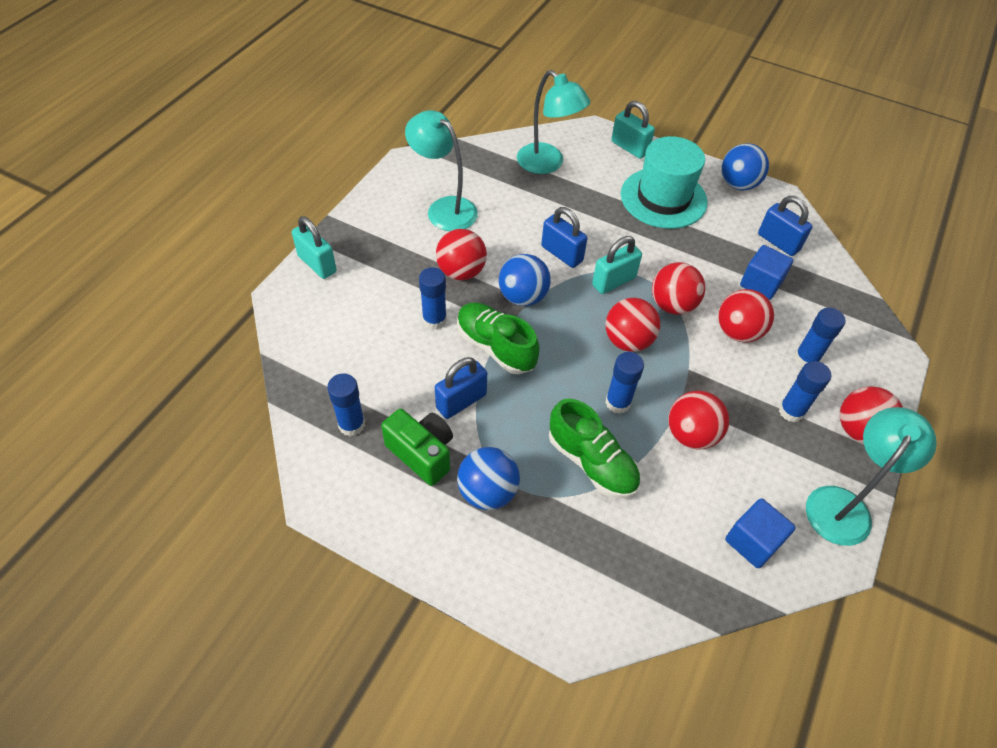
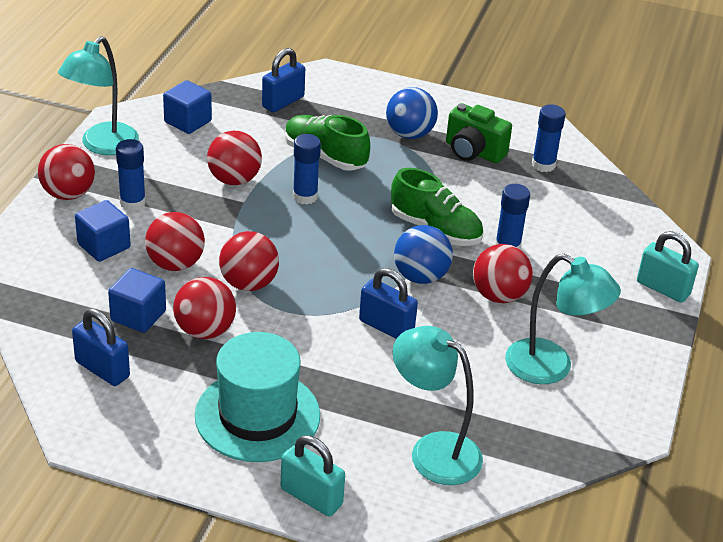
camera: 170 degrees right, 15 degrees down
blue padlock [435,357,487,419] -> blue padlock moved to [262,48,305,112]
turquoise padlock [592,236,642,294] -> none
red ball [606,298,660,352] -> red ball moved to [173,277,236,339]
blue ball [721,143,769,190] -> none
blue glue stick [794,308,846,366] -> blue cube [75,200,131,262]

